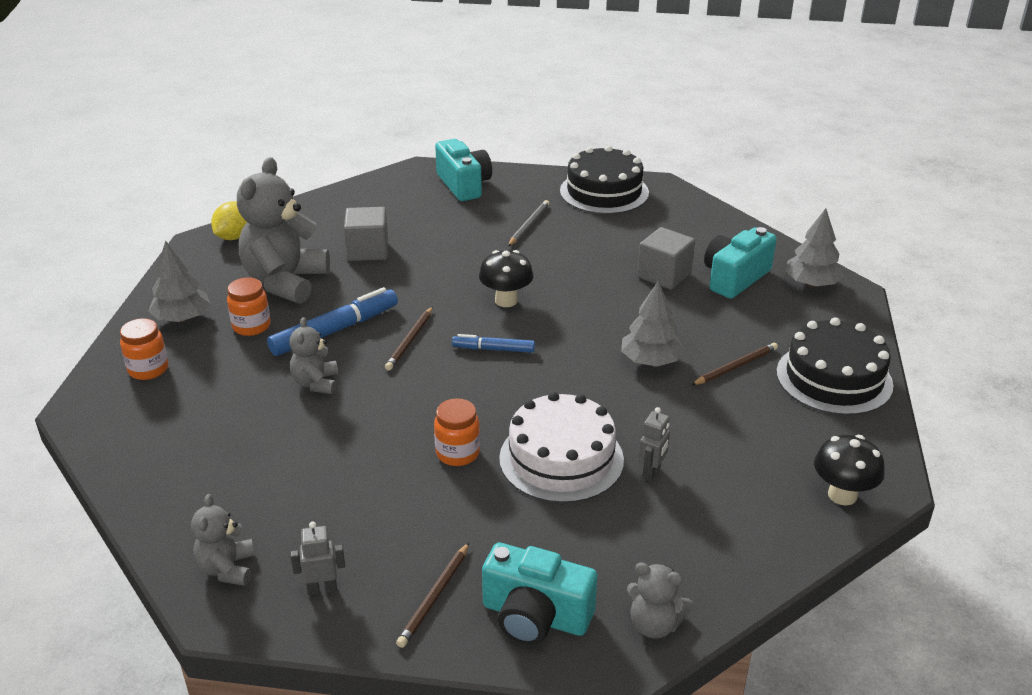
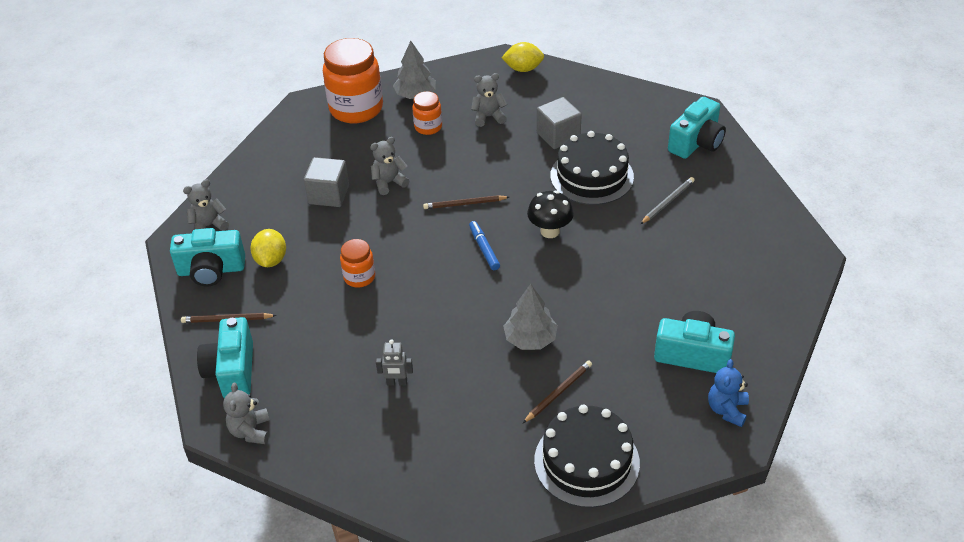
camera: 65 degrees right, 10 degrees up
orange jar [120,318,168,380] -> orange jar [323,38,383,123], size x1.97
grey teddy bear [237,157,330,304] -> grey teddy bear [471,73,507,127], size x0.50
blue marker [267,287,398,356] -> none
grey robot [290,521,345,595] -> turquoise camera [170,228,245,286]
white cake [499,392,624,503] -> none
grey pencil [508,200,550,246] -> grey pencil turned 45 degrees counterclockwise [641,177,695,224]
black cake [560,145,649,214] -> black cake moved to [550,131,634,205]
grey cube [637,227,695,290] -> grey cube moved to [304,157,349,207]
brown pencil [691,343,778,385] -> brown pencil turned 75 degrees counterclockwise [523,361,592,423]
grey tree [785,208,844,287] -> blue teddy bear [708,359,749,427]
black mushroom [814,435,885,505] -> none
none -> yellow lemon [250,229,286,267]

